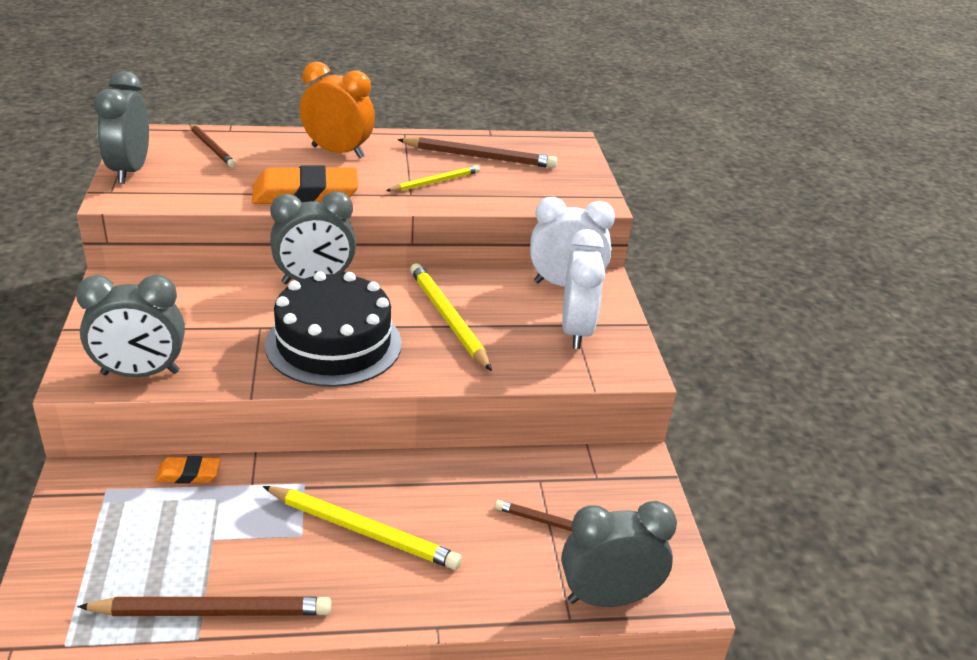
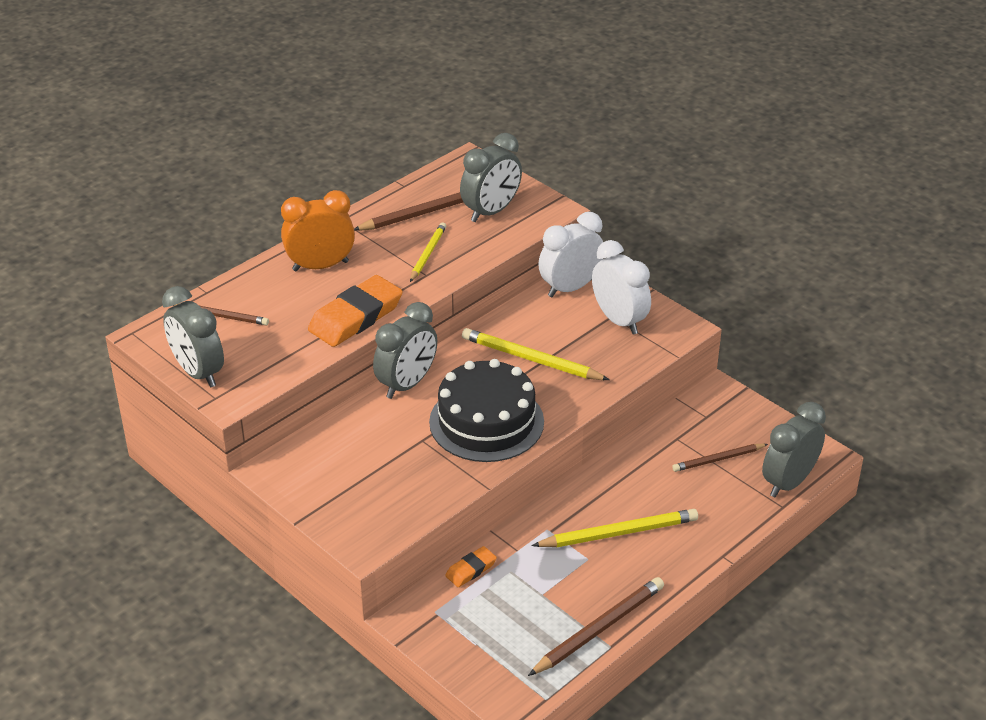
camera: 35 degrees left, 5 degrees up
grey clock [76,275,185,377] -> grey clock moved to [460,133,522,222]

